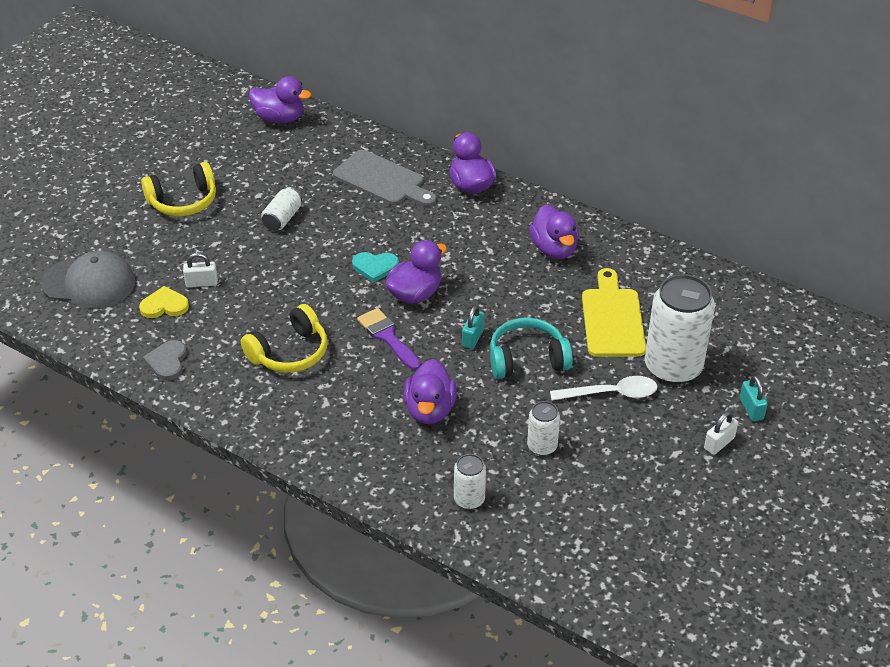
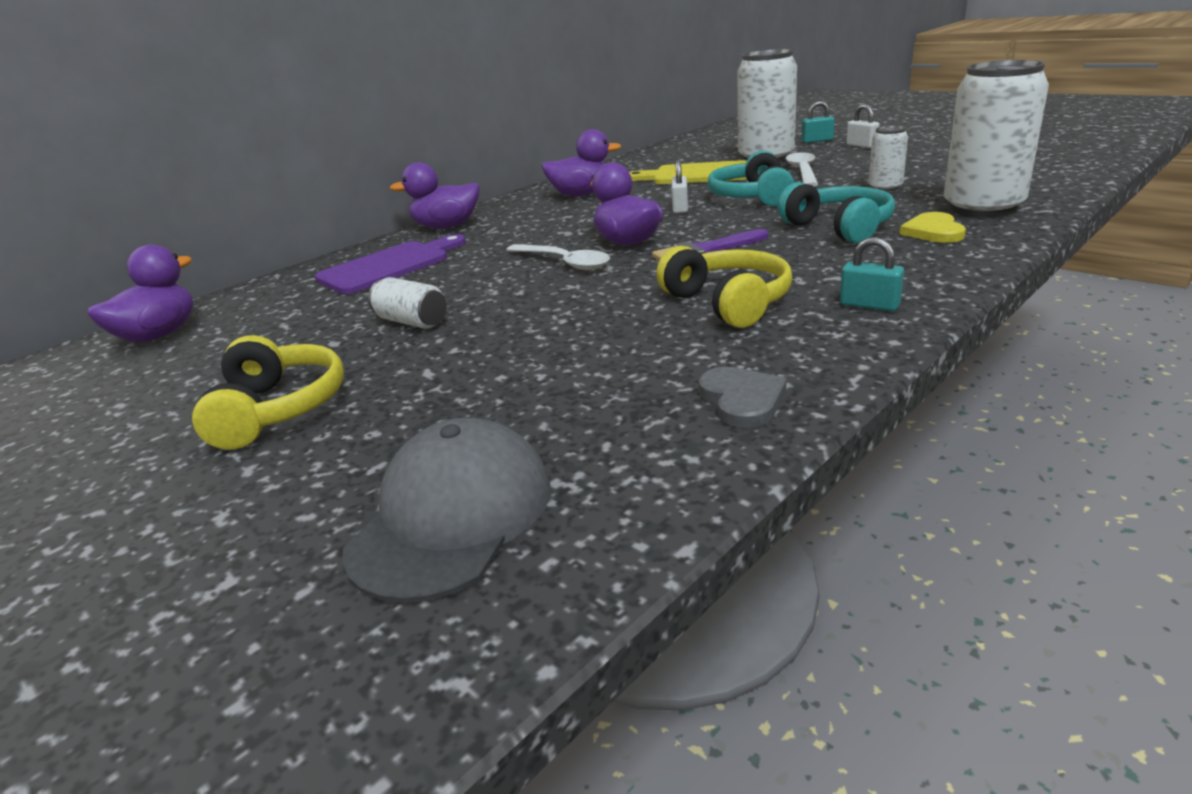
camera: 75 degrees left, 15 degrees down
yellow heart [139,286,189,318] -> yellow heart moved to [900,212,966,243]
grey heart [143,340,187,381] -> grey heart turned 120 degrees counterclockwise [699,367,787,428]
white padlock [183,253,218,287] -> white padlock moved to [671,160,688,213]
grey cutting board [333,150,436,207] -> purple cutting board [315,234,466,294]
turquoise heart [352,252,399,283] -> white spoon [507,244,610,270]
purple duck [404,359,457,424] -> turquoise headphones [778,182,895,244]
white can [454,454,486,510] -> white can [943,60,1049,217], size x2.05
turquoise padlock [462,305,485,349] -> turquoise padlock moved to [840,237,904,311]

